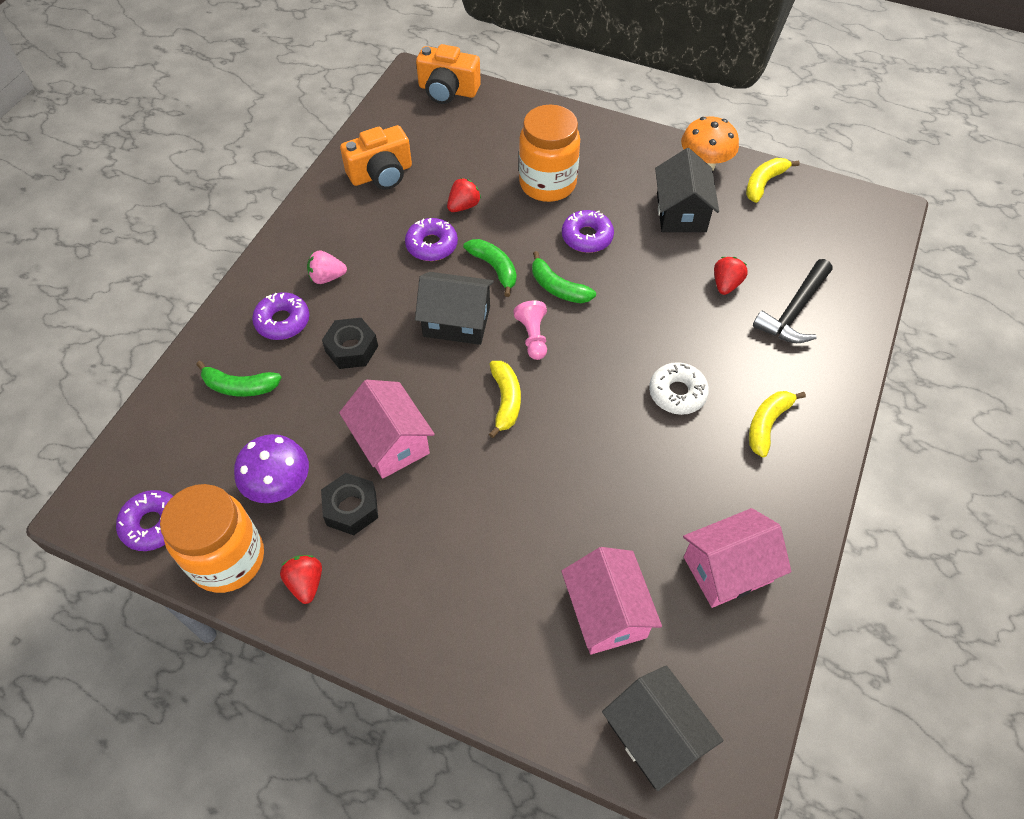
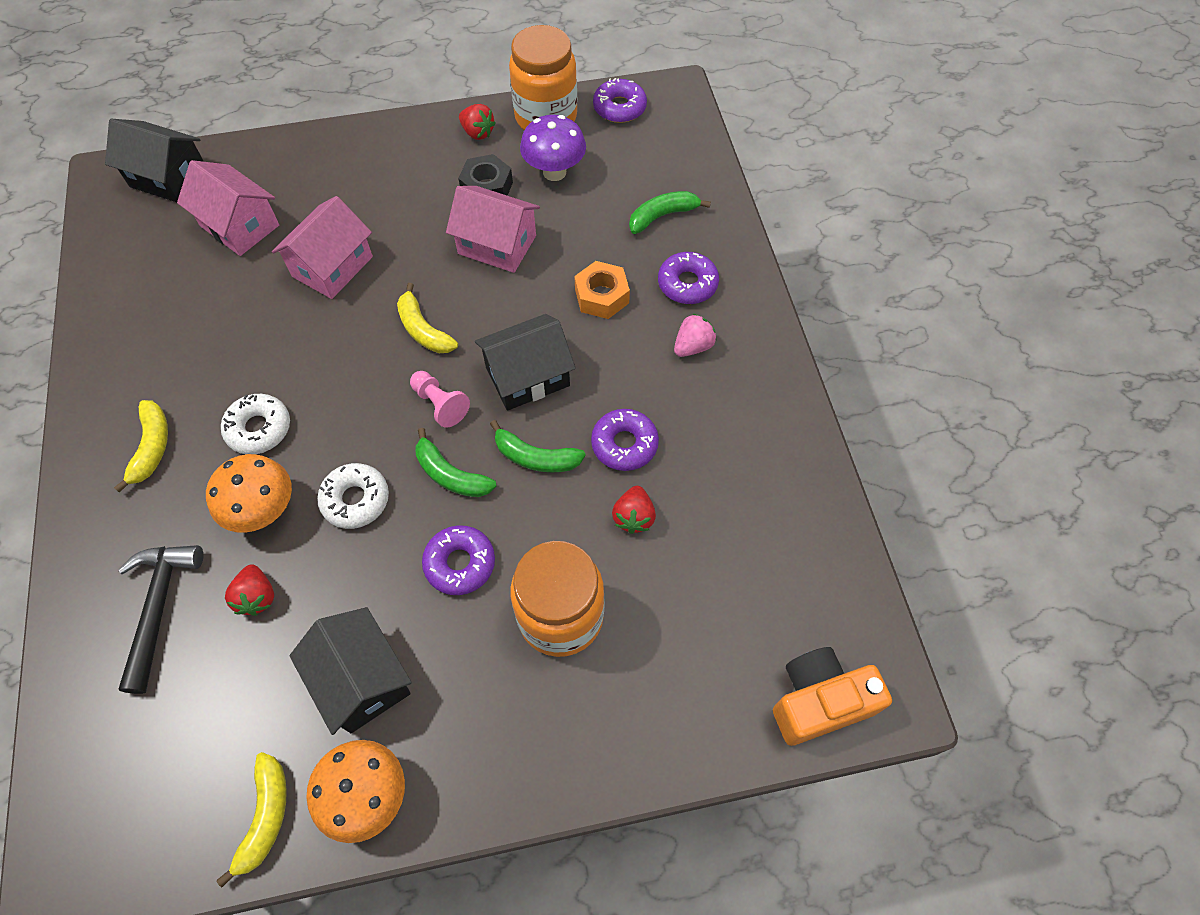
camera: 145 degrees right, 5 degrees up
black nut [322,318,378,369] -> orange nut [574,261,630,319]
orange camera [340,125,412,190] -> none
green banana [532,251,596,303] -> green banana turned 150 degrees counterclockwise [416,428,496,497]
pink house [683,508,791,608] -> pink house moved to [272,196,373,299]
none -> orange mushroom [206,454,292,533]
none -> white donut [317,463,389,529]

